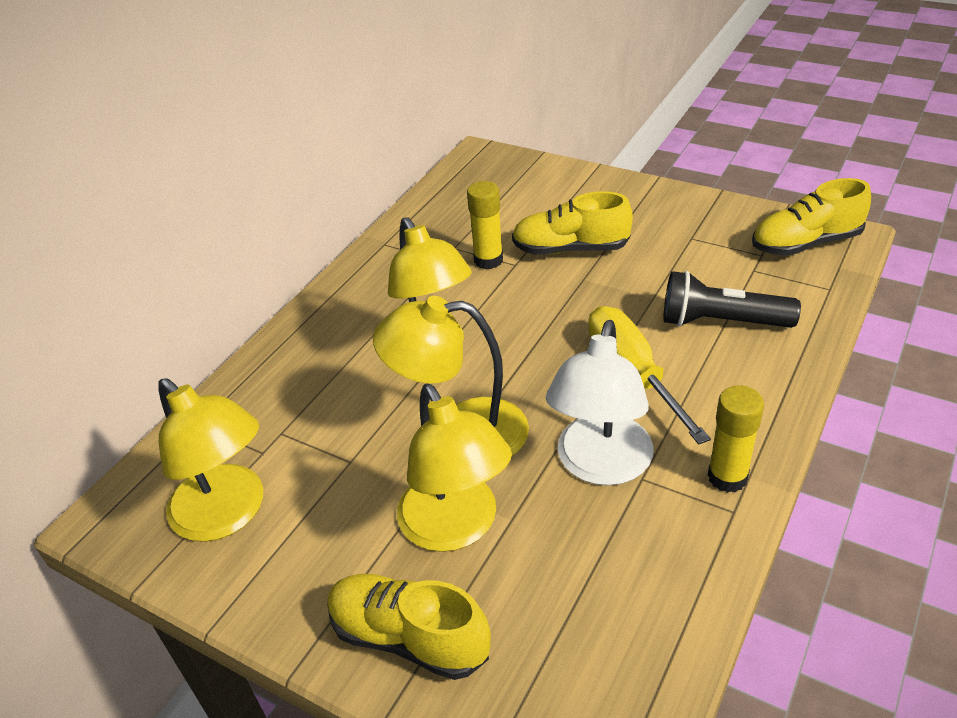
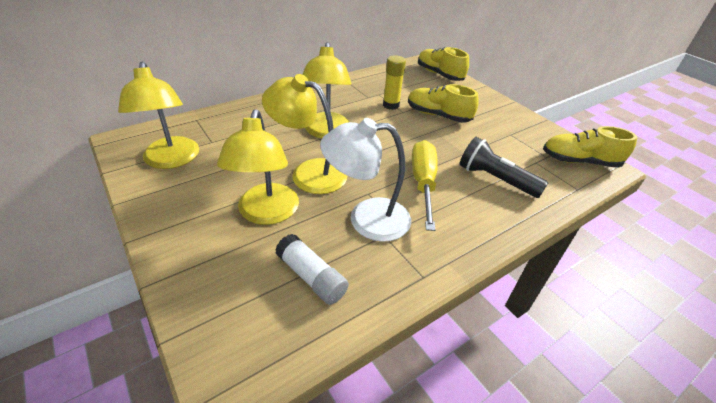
camera: 20 degrees right, 0 degrees up
yellow shoe [327,574,491,680] -> yellow shoe moved to [418,47,469,81]
white lamp [546,320,654,486] -> white lamp turned 45 degrees clockwise [320,118,411,242]
yellow glue stick [708,385,764,493] -> none
none -> white glue stick [275,234,349,305]

